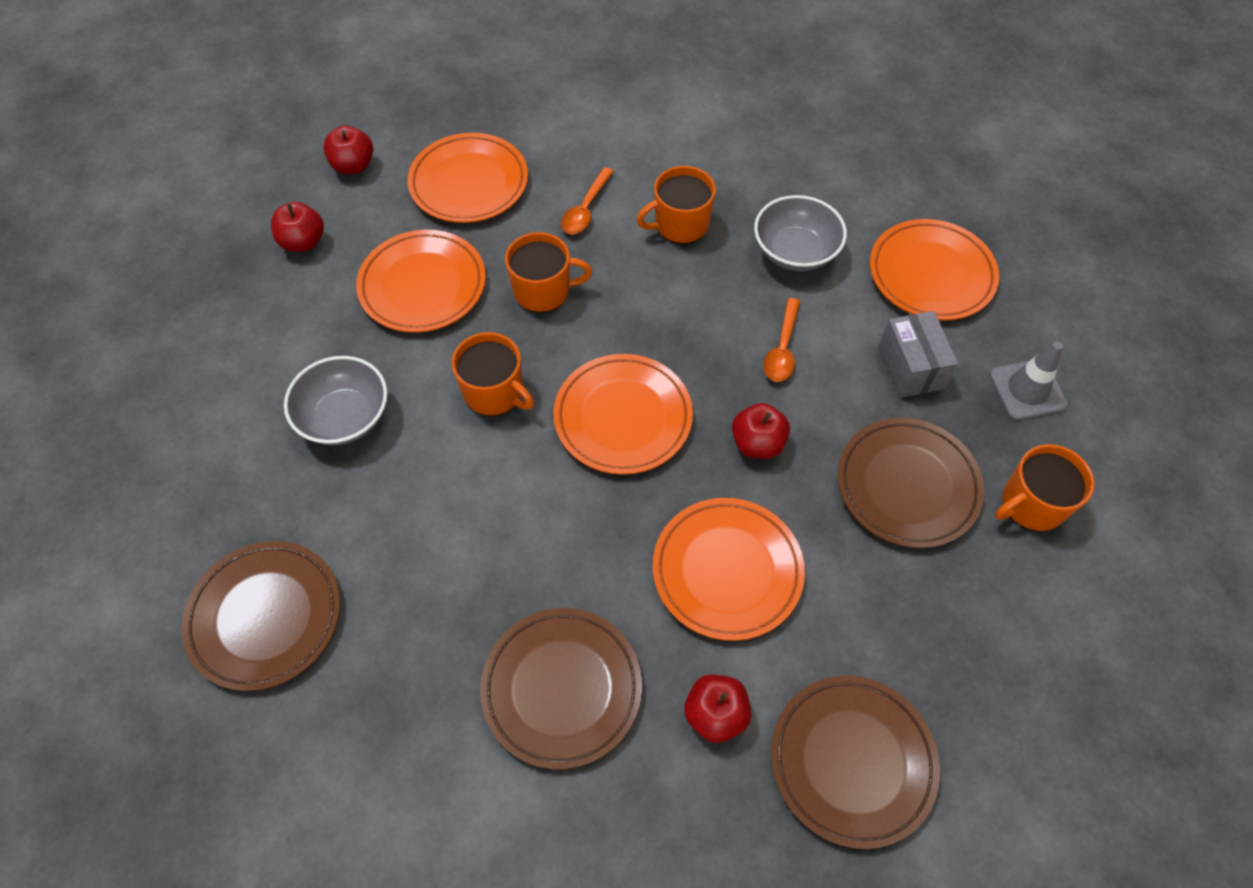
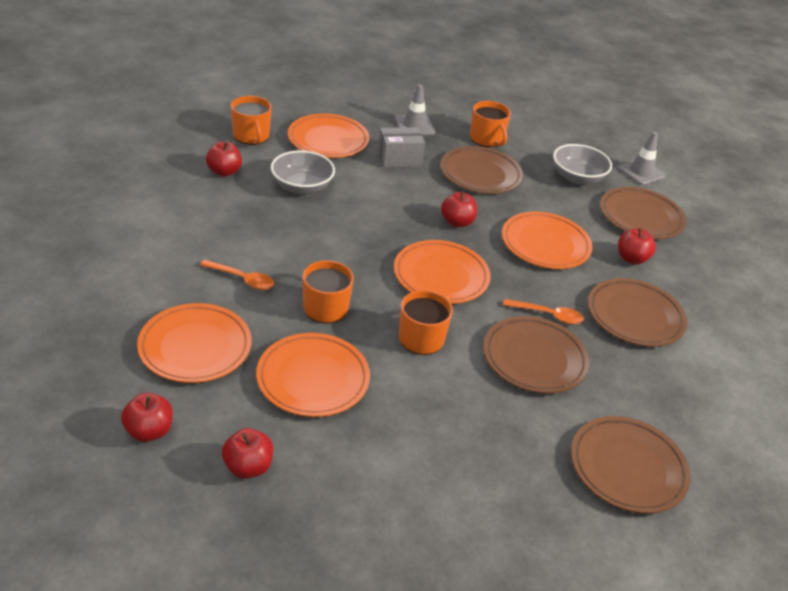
camera: 95 degrees left, 20 degrees down
grey bowl [284,356,387,445] -> grey bowl moved to [553,144,612,185]
orange mug [637,166,716,244] -> orange mug moved to [231,96,272,145]
orange spoon [763,298,801,382] -> orange spoon moved to [503,299,584,324]
none -> red apple [206,142,242,176]
none -> brown plate [483,316,589,394]
none -> grey traffic cone [618,132,665,185]

